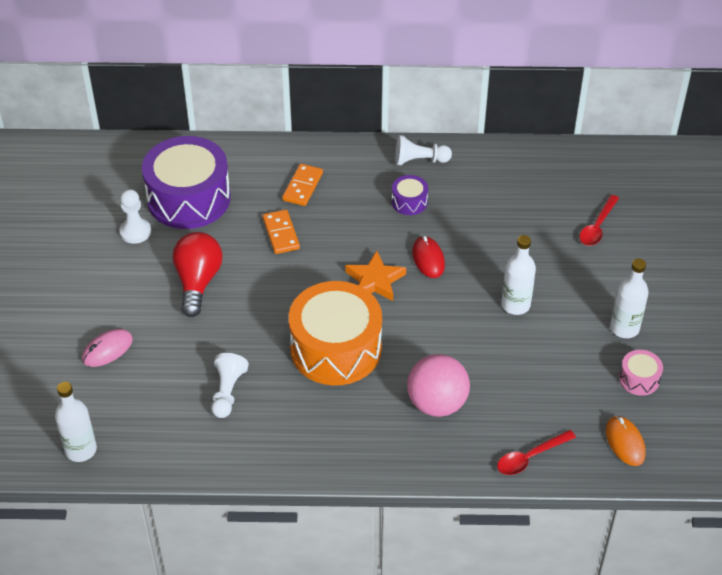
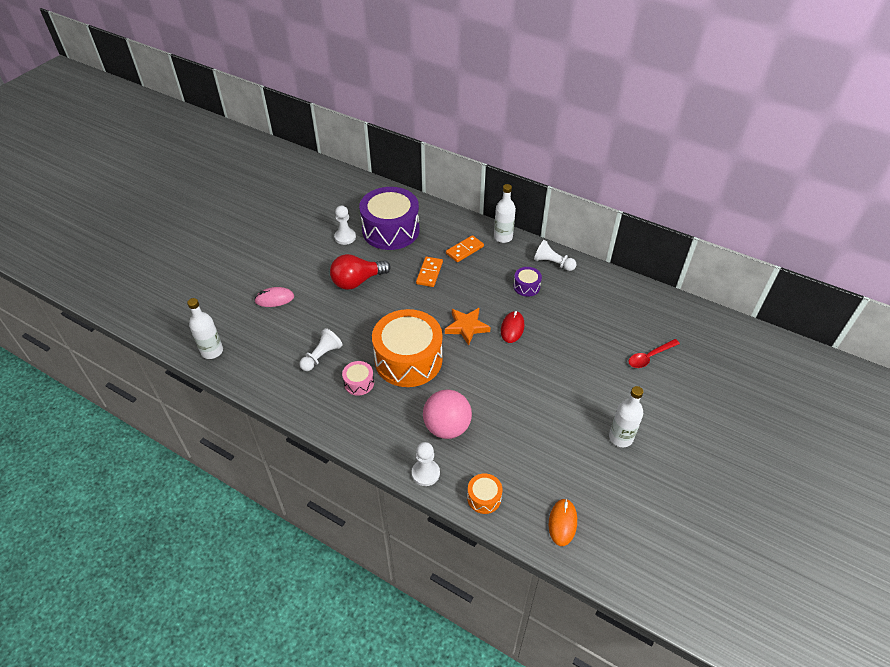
camera: 30 degrees right, 0 degrees up
red light bulb [173,232,222,317] -> red light bulb turned 150 degrees counterclockwise [330,254,391,290]
red spoon [497,430,576,475] -> orange drum [467,473,503,514]
white bottle [501,235,536,315] -> white bottle moved to [494,184,516,243]
pink drum [619,350,663,396] -> pink drum moved to [342,361,374,396]
none -> white pawn [412,442,440,486]

